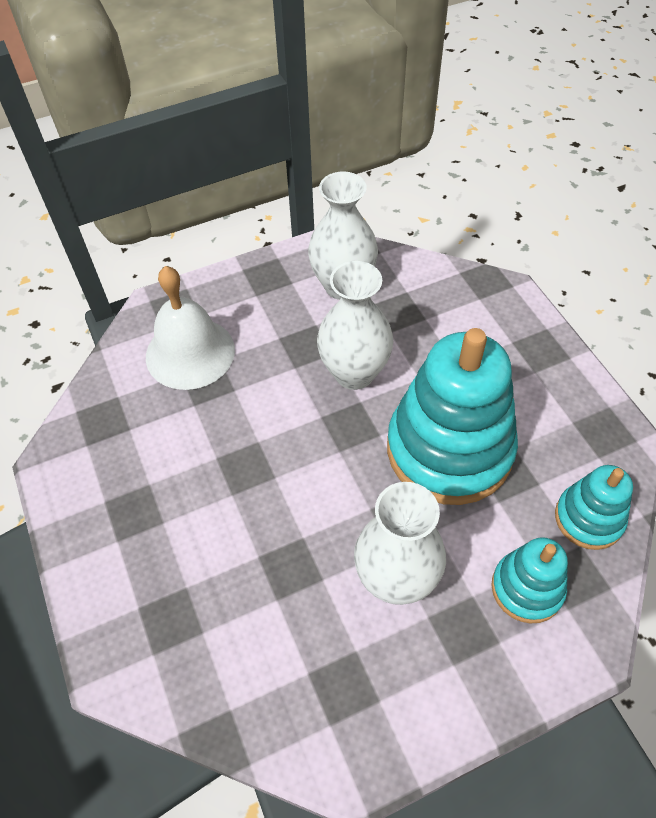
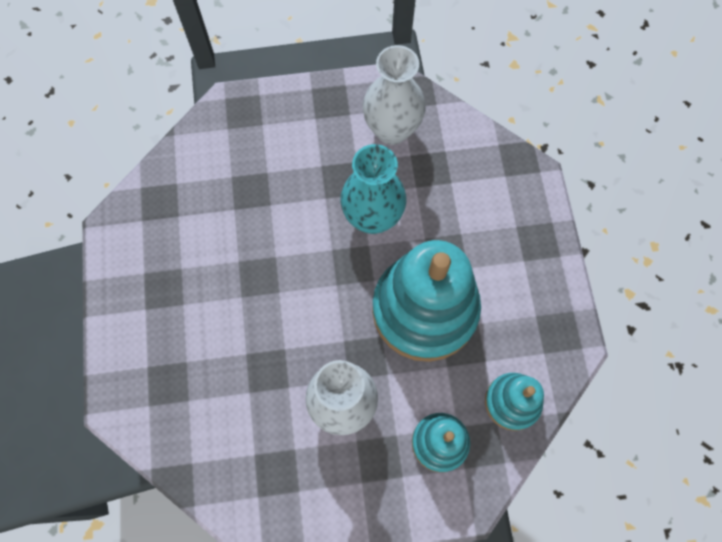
camera: 15 degrees right, 15 degrees up
white bell [146,266,235,390] -> none
white vase [317,261,393,390] -> turquoise vase [340,144,406,234]

